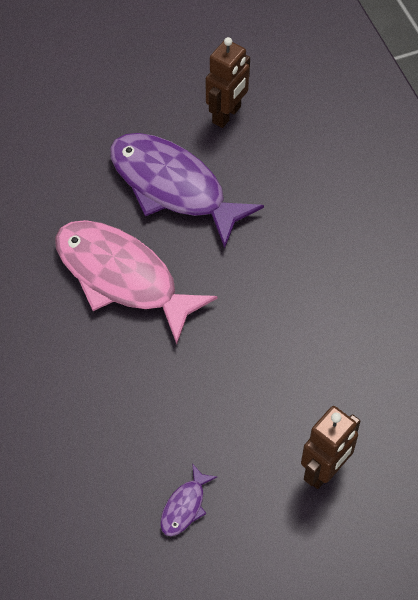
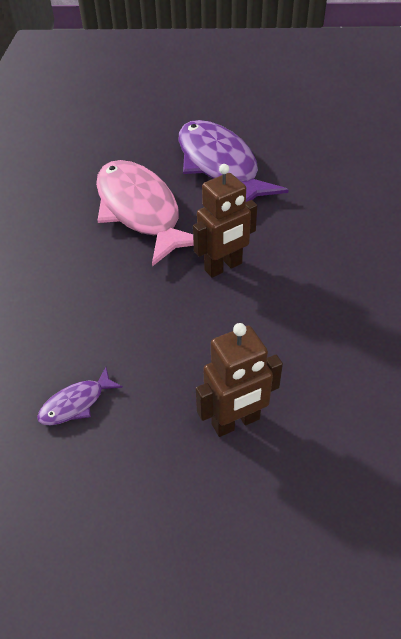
camera: 25 degrees right, 10 degrees down
brown robot [206,37,250,128] -> brown robot moved to [193,164,257,278]

